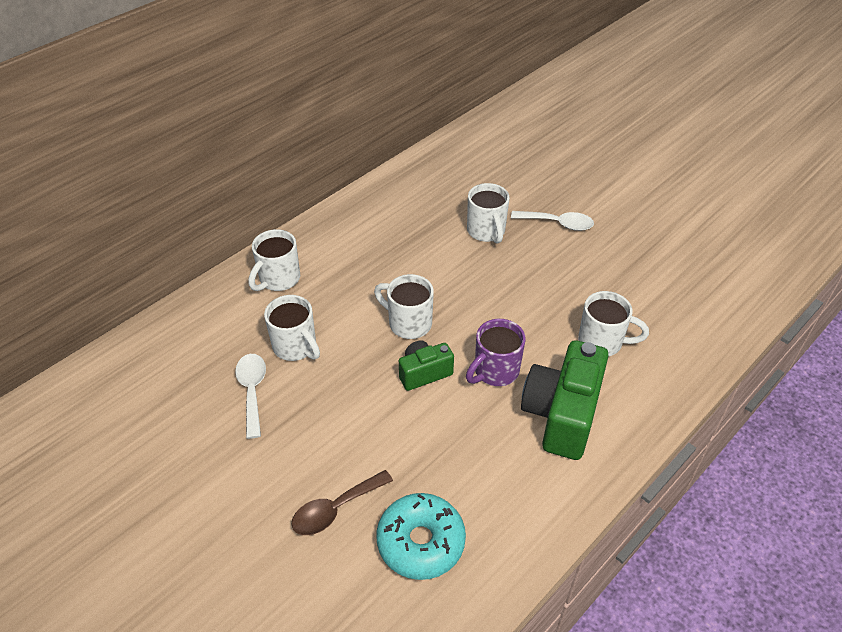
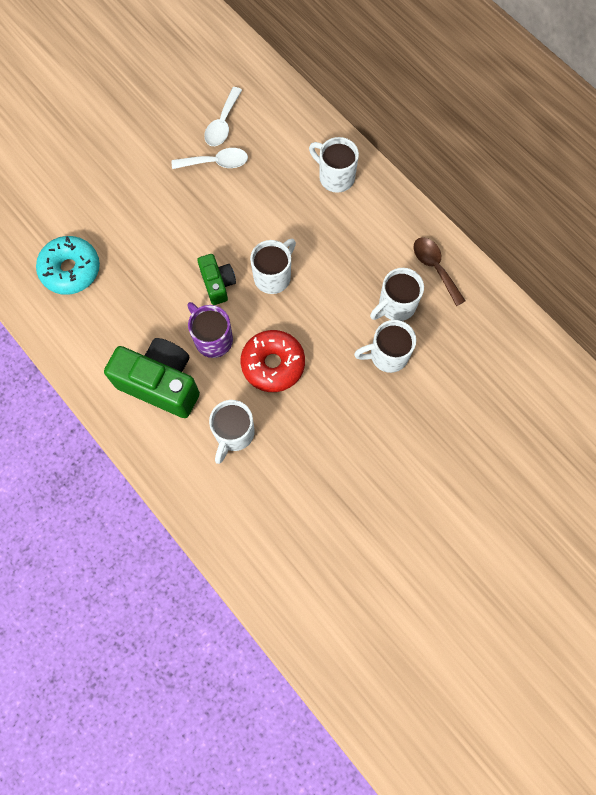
camera: 95 degrees right, 25 degrees up
white mug [264,295,320,361] -> white mug moved to [370,268,424,321]
brown spoon [291,470,393,535] -> brown spoon moved to [413,237,466,306]
white spoon [511,211,594,231] -> white spoon moved to [204,87,242,146]
none -> red donut [240,330,305,392]

